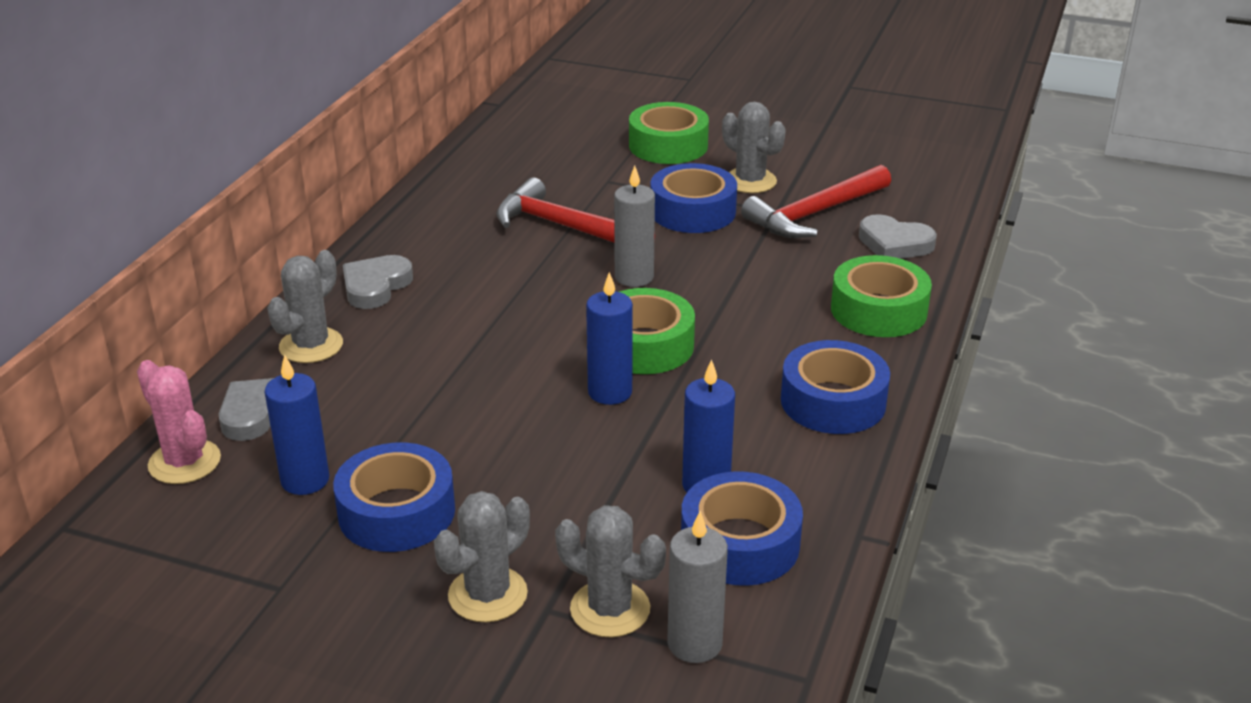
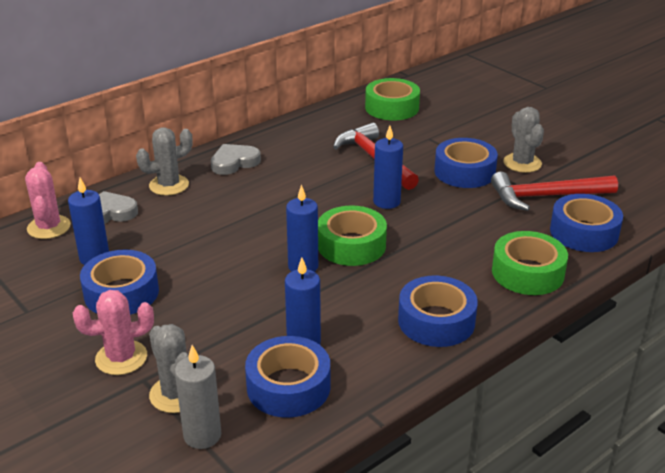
camera: 30 degrees right, 0 degrees up
grey cactus [434,491,530,622] -> pink cactus [73,290,154,375]
grey candle [614,165,655,287] -> blue candle [373,126,403,209]
green tape [629,102,709,164] -> green tape moved to [365,78,420,120]
grey heart [859,214,937,259] -> blue tape [550,194,623,252]

